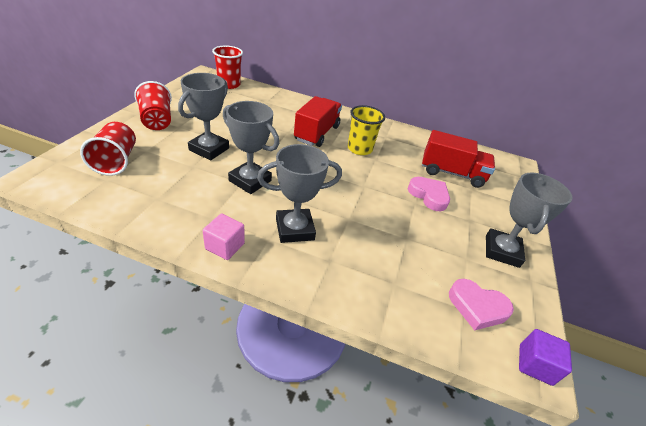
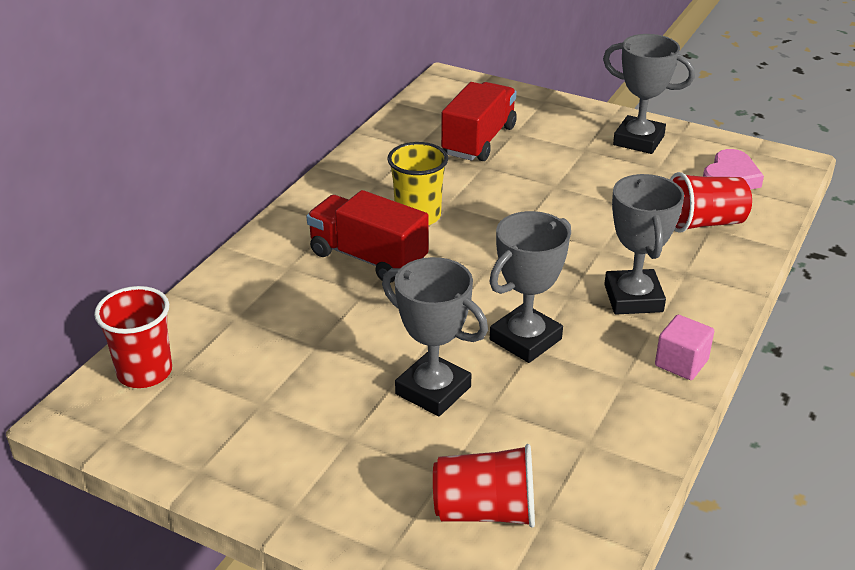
camera: 75 degrees left, 5 degrees down
red cup [134,81,172,130] -> red cup moved to [669,172,752,233]
pink heart [408,177,450,211] -> none
purple cube [519,329,572,386] -> none

